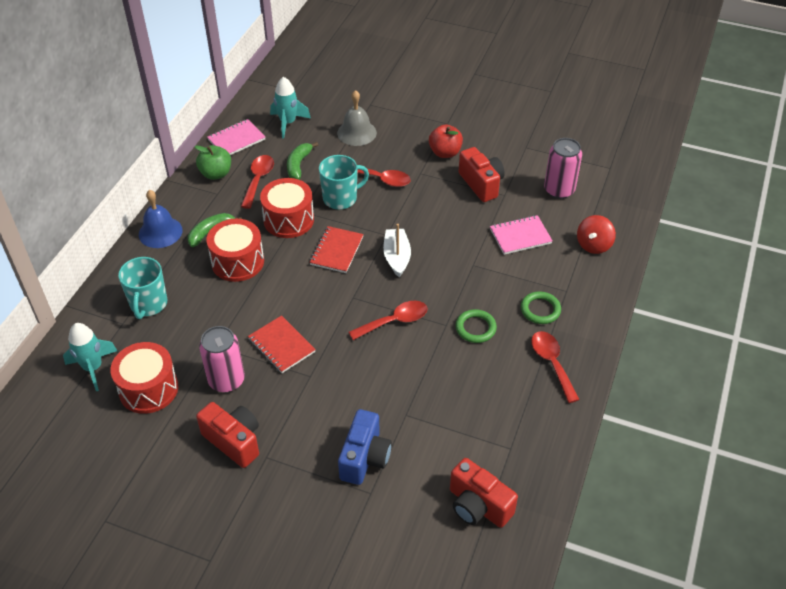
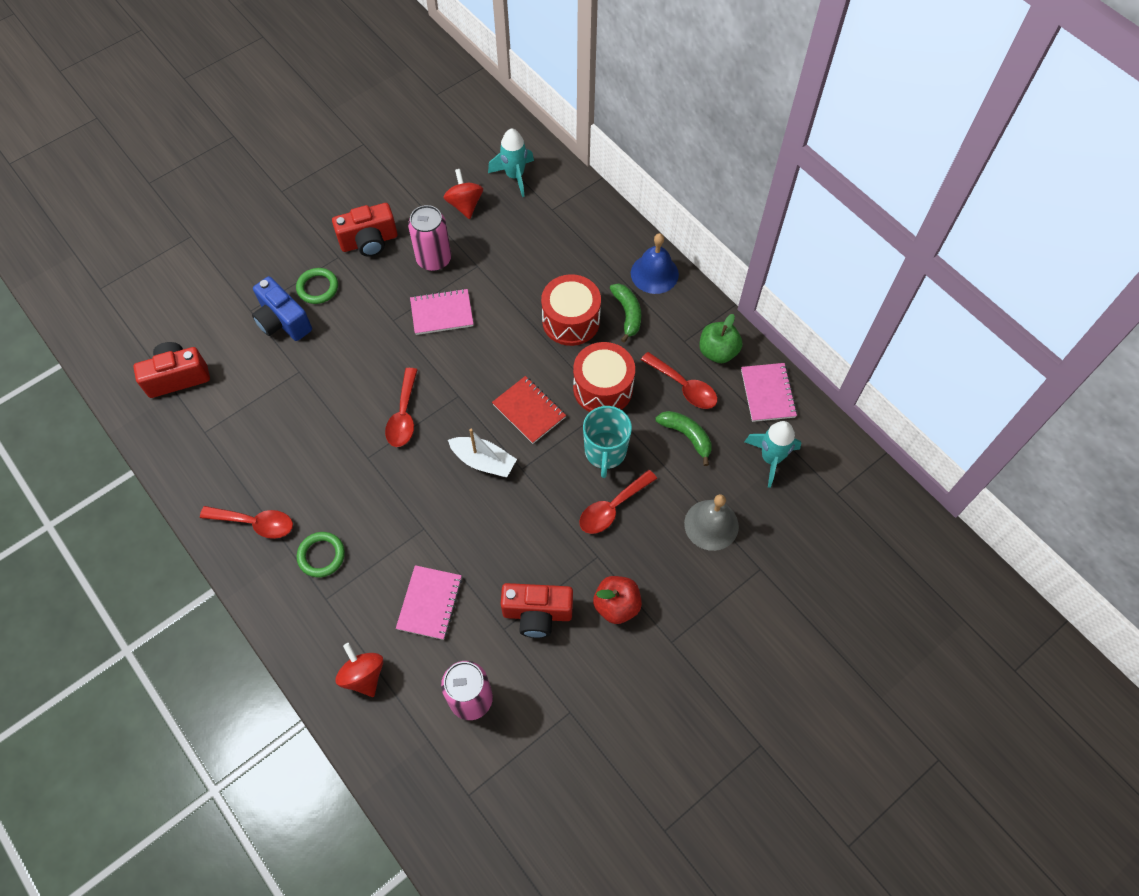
camera: 120 degrees right, 15 degrees up
red drum [110,342,178,414] -> red spinning top [443,169,483,219]
turquoise mug [118,257,168,319] -> none
red notebook [248,315,316,373] -> pink notebook [410,288,473,335]
green ring [455,309,497,343] -> green ring moved to [296,268,338,304]

